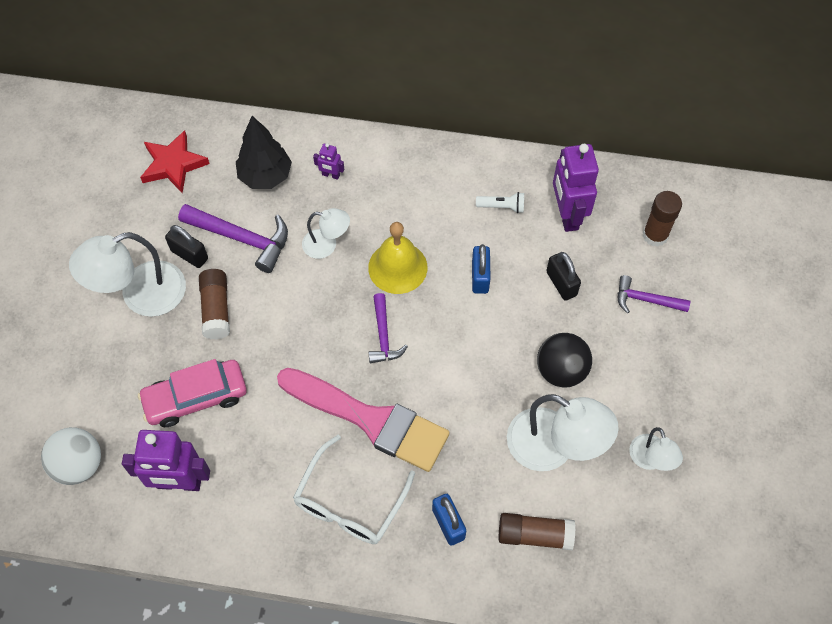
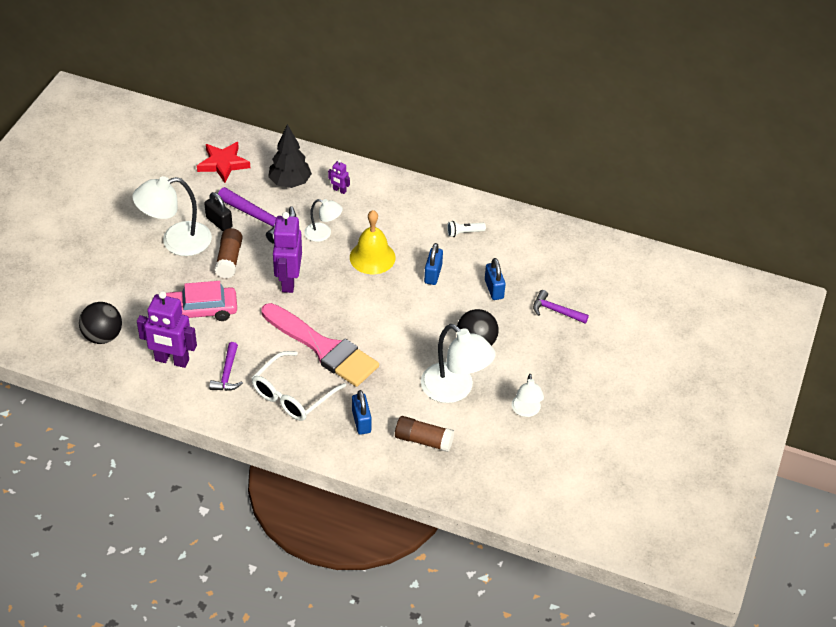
camera: 10 degrees right, 15 degrees down
white ball [41,427,101,485] -> black ball [79,302,122,344]
purple hammer [368,293,408,363] -> purple hammer moved to [209,342,243,391]
white flashlight [476,192,524,213] -> white flashlight turned 150 degrees clockwise [447,221,486,237]
black padlock [546,252,581,301] -> blue padlock [485,258,506,300]
purple robot [553,144,599,232] -> purple robot moved to [273,212,302,293]
brown glue stick [643,191,682,247] -> none

